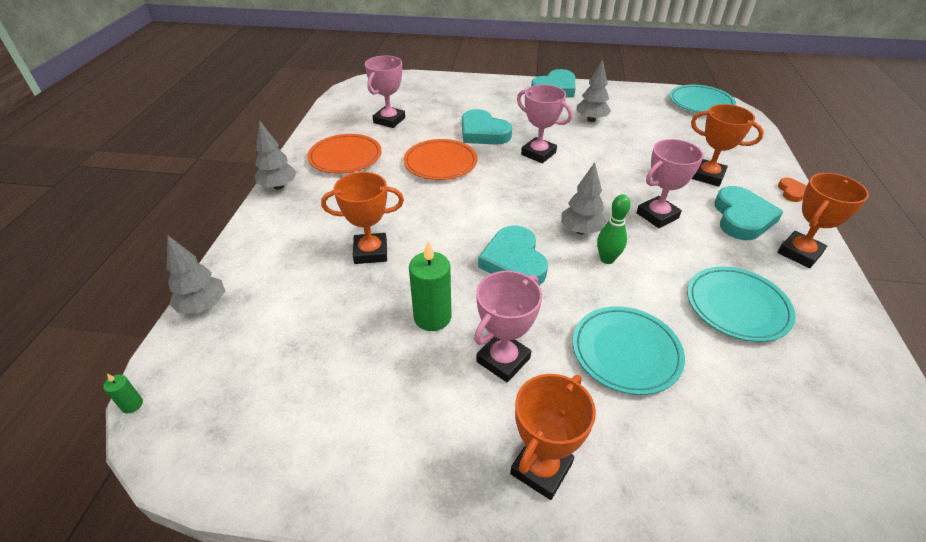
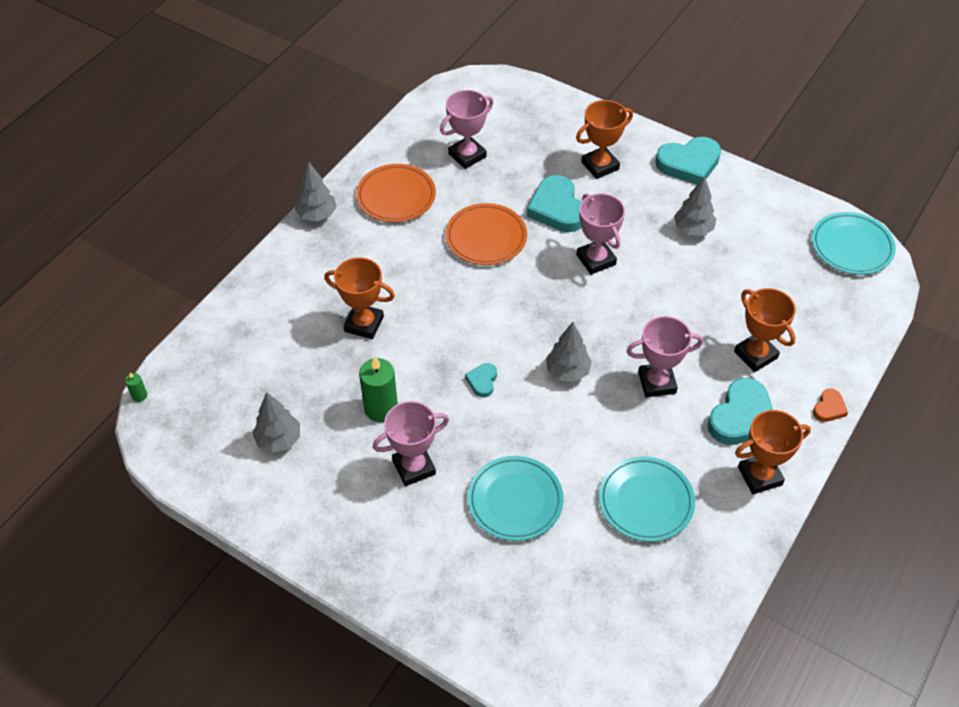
camera: 25 degrees right, 10 degrees up
grey tree [167,235,225,313] -> grey tree moved to [252,392,300,453]
turquoise heart [478,225,548,285] -> turquoise heart [465,363,497,397], size x0.50
orange trophy [510,374,596,500] -> orange trophy moved to [576,100,633,179]
green bowling pin [597,194,631,264] -> none

